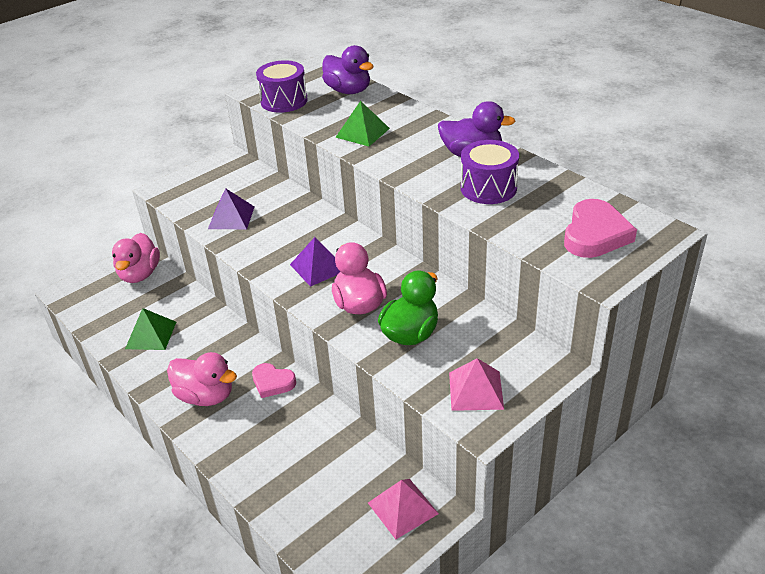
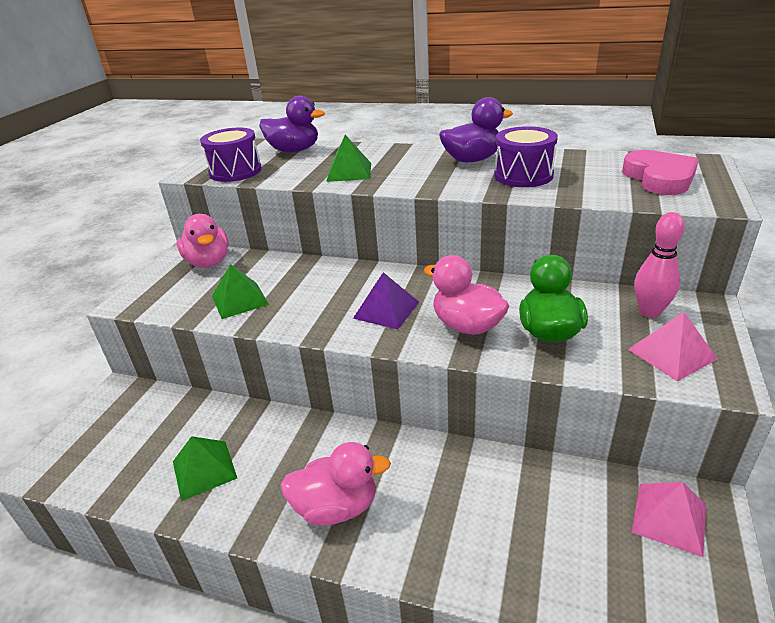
camera: 30 degrees left, 5 degrees down
pink duck [112,233,160,283] -> pink duck moved to [177,214,229,268]
purple pyramid [208,188,254,229] -> green pyramid [212,264,269,319]
pink heart [252,363,296,398] -> none
none -> pink bowling pin [634,212,685,318]

